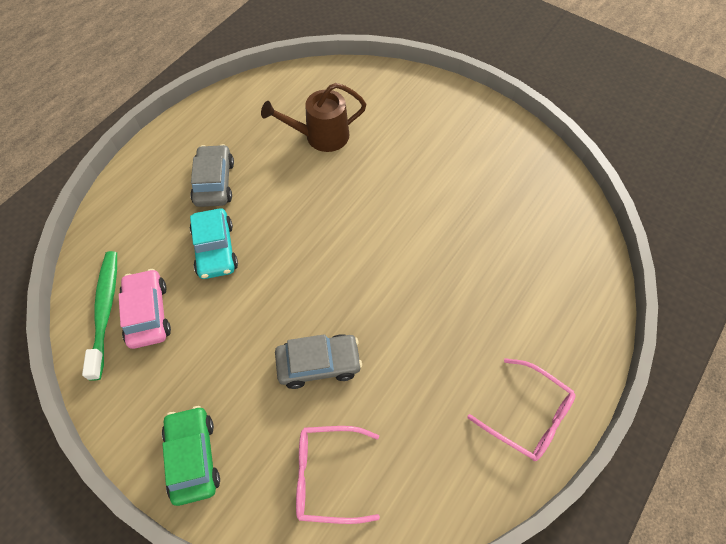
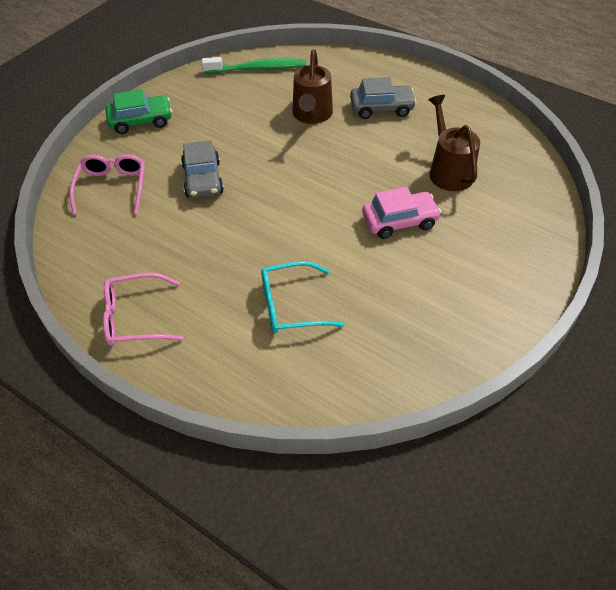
camera: 90 degrees right, 10 degrees down
pink car [118,269,171,349] -> pink car moved to [362,187,441,239]
turquoise car [190,208,238,279] -> brown watering can [293,49,333,124]
pink glasses [467,358,576,461] -> pink glasses turned 45 degrees clockwise [103,273,183,346]
none -> turquoise glasses [261,261,345,334]

